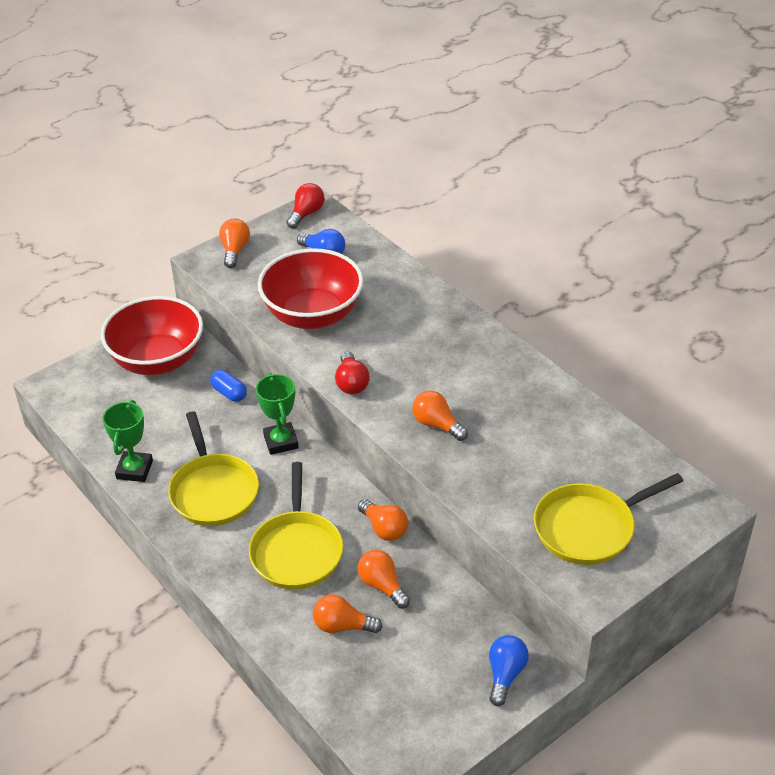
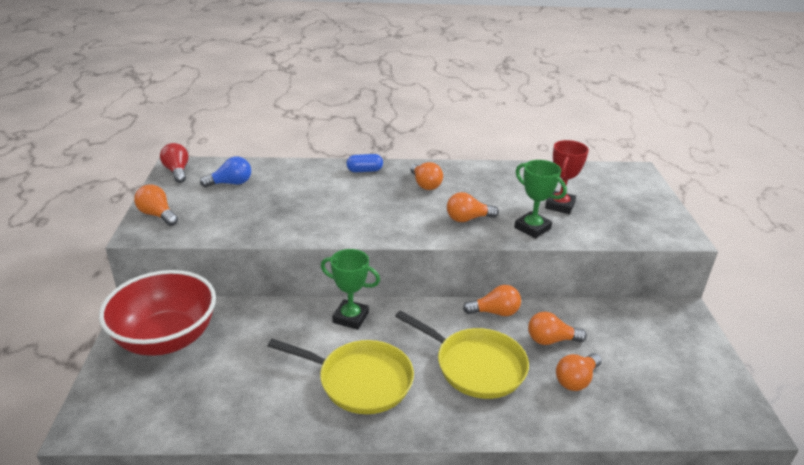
camera: 55 degrees left, 10 degrees down
green trophy [102,400,153,482] -> green trophy moved to [514,160,567,239]
blue capsule [210,370,247,402] -> blue capsule moved to [347,154,383,172]
red bowl [258,248,363,329] -> none
red light bulb [335,351,370,394] -> none
blue light bulb [489,635,529,706] -> none
yellow pan [534,473,683,565] -> none
none -> orange light bulb [410,162,443,190]
none -> red trophy [545,140,589,214]

